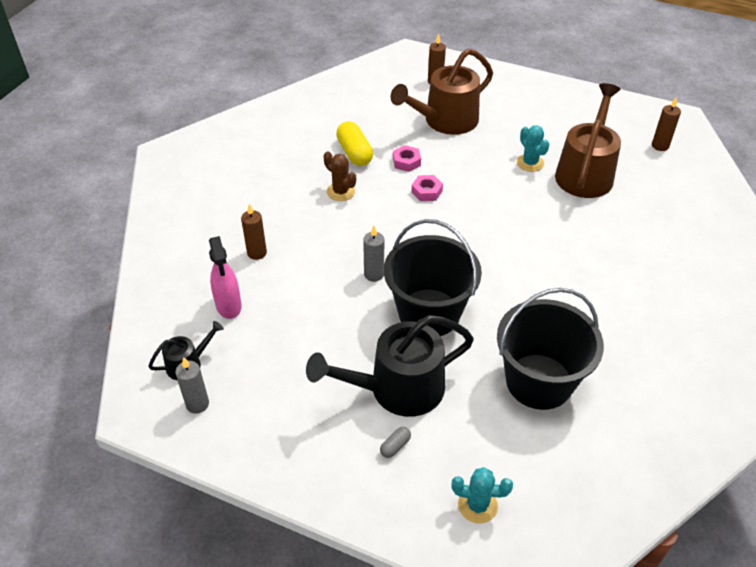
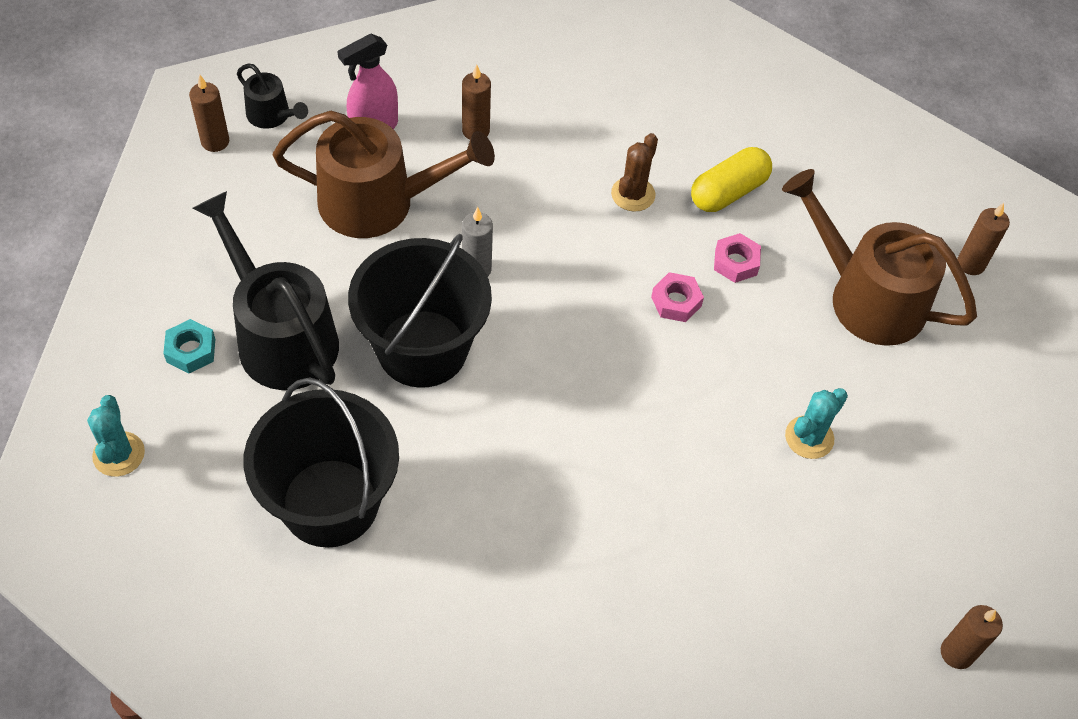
camera: 70 degrees right, 10 degrees up
grey candle [175,357,209,414] -> brown candle [189,75,229,152]
grey capsule [380,427,411,458] -> turquoise nut [163,319,215,373]
brown watering can [555,83,621,198] -> brown watering can moved to [273,111,495,238]

